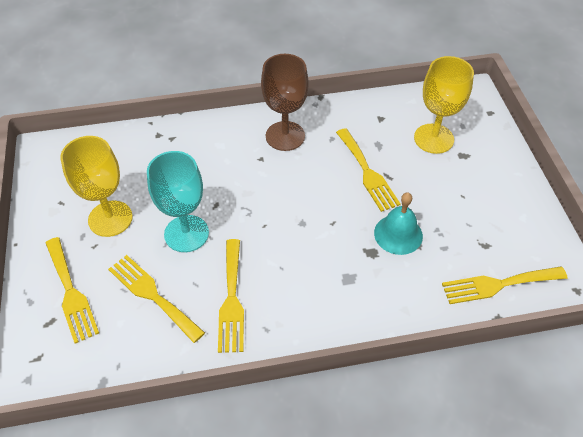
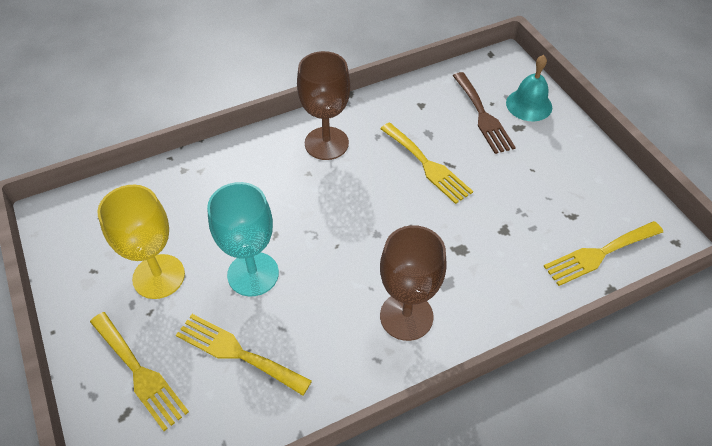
camera: 15 degrees left, 0 degrees up
yellow fork [218,239,244,353] -> none
turquoise bell [374,193,423,255] -> turquoise bell moved to [506,55,552,121]
yellow goblet [414,56,474,154] -> brown fork [453,72,516,154]
none -> brown goblet [380,225,447,341]

